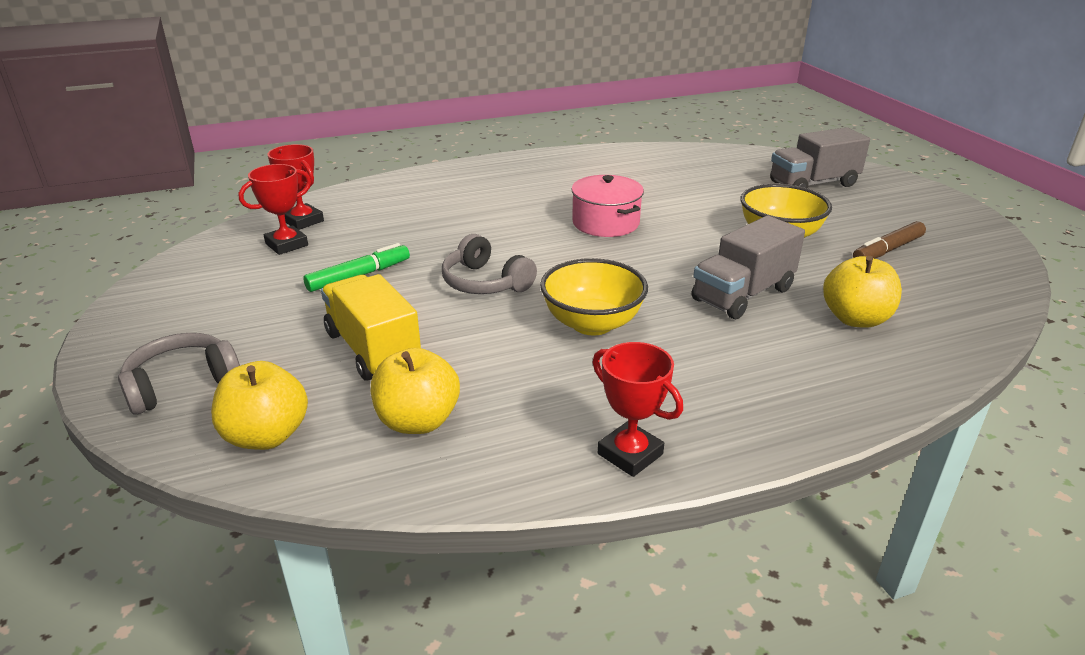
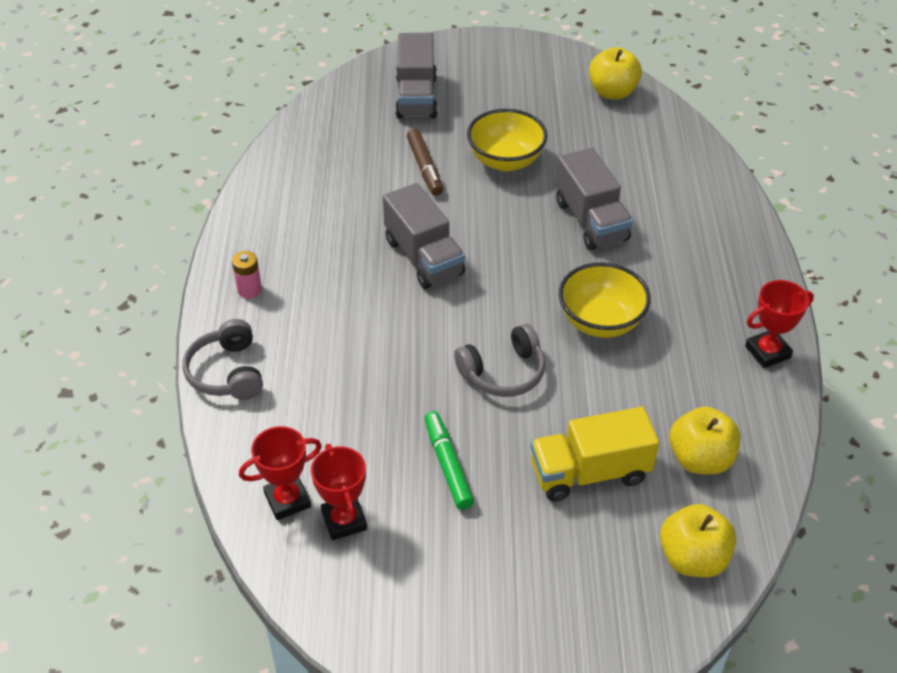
camera: 70 degrees left, 15 degrees up
grey headphones [118,333,240,415] -> grey headphones moved to [183,319,263,400]
pink pot [571,175,644,237] -> grey truck [383,183,465,289]
yellow apple [823,256,902,328] -> yellow apple moved to [589,47,642,99]
brown marker [853,221,926,258] -> brown marker moved to [407,129,443,196]
none -> pink battery [232,251,262,299]

